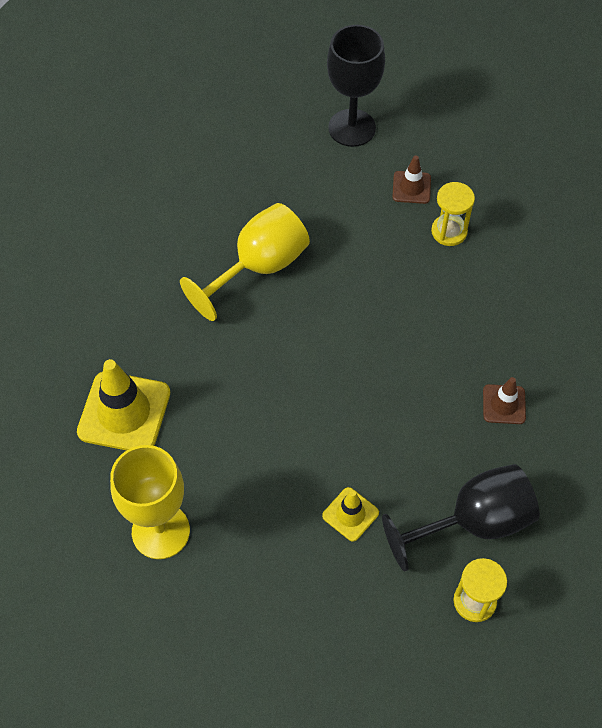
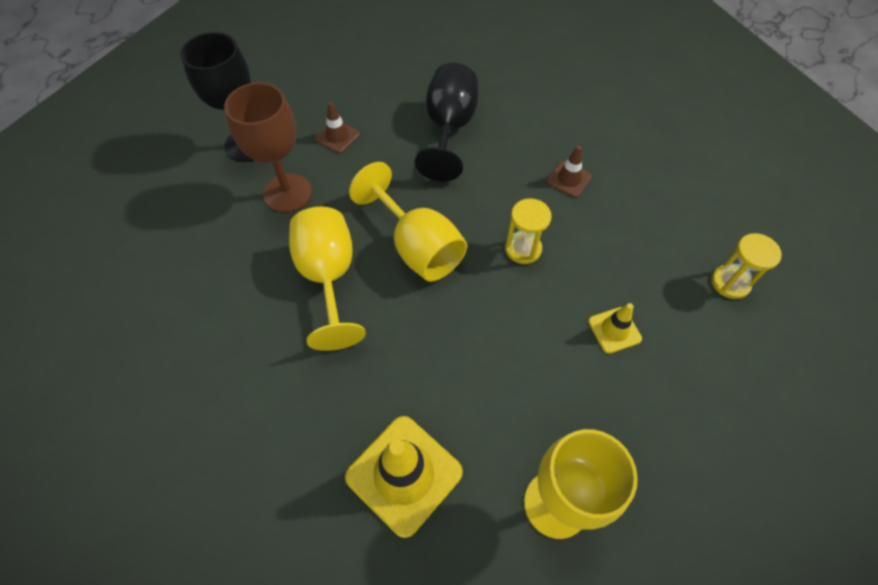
camera: 60 degrees left, 0 degrees up
black goblet [382,464,540,572] -> black goblet moved to [415,63,479,182]
yellow hourglass [431,182,475,246] -> yellow hourglass moved to [505,198,552,264]
none -> brown goblet [224,82,312,212]
none -> yellow goblet [349,162,467,282]

